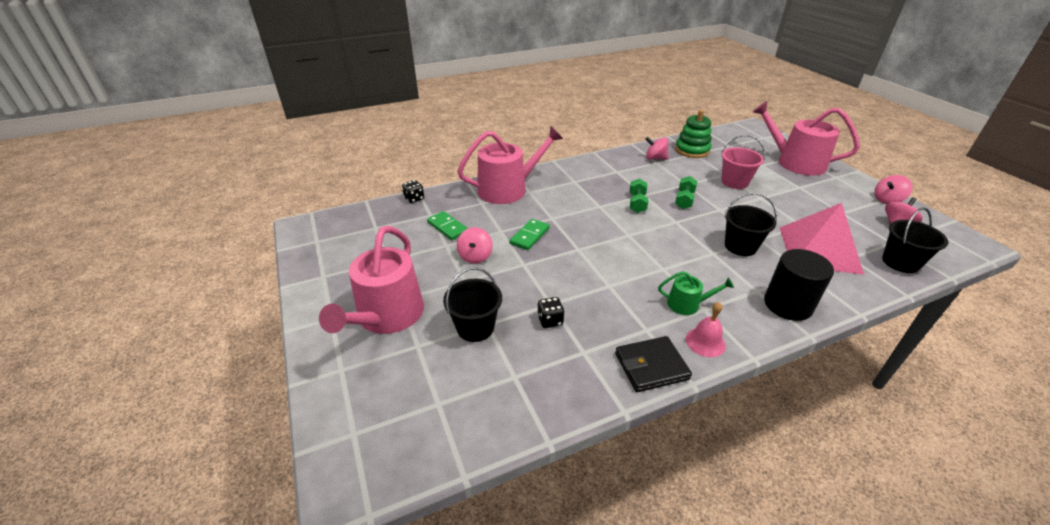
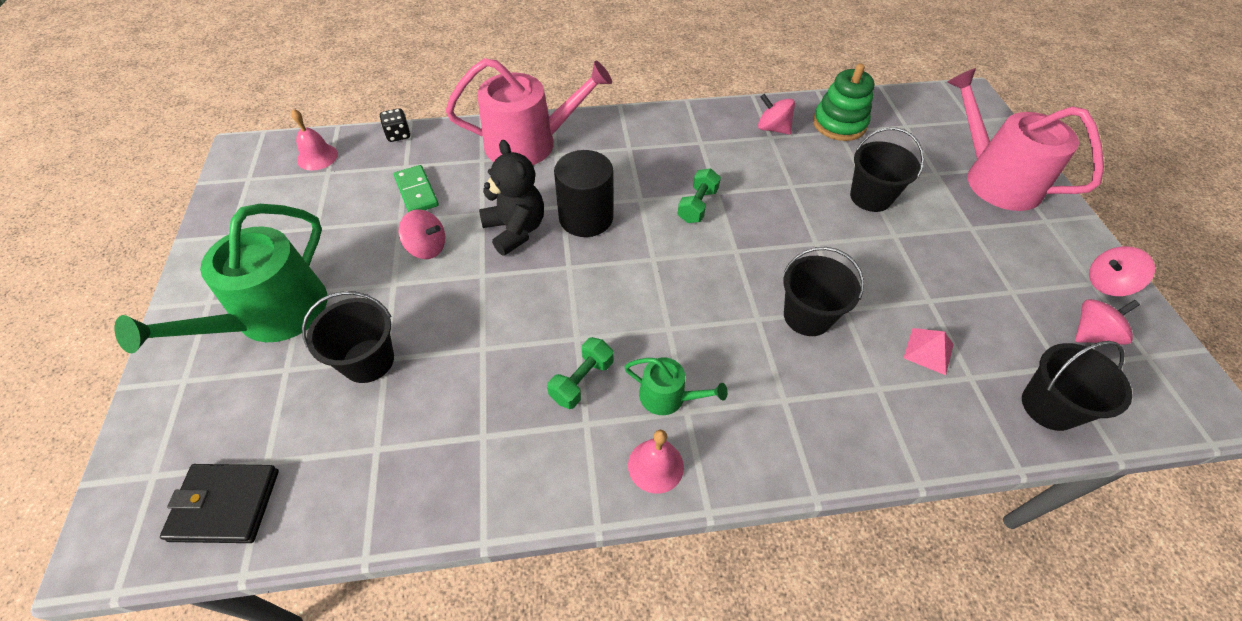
camera: 15 degrees right, 15 degrees up
pink watering can [319,226,424,334] -> green watering can [115,204,327,353]
pink spinning top [457,227,493,264] -> pink spinning top turned 90 degrees counterclockwise [399,209,445,259]
green domino [509,219,550,250] -> black teddy bear [479,140,544,256]
black dice [537,297,565,328] -> none
black wallet [615,336,692,392] -> black wallet moved to [160,464,279,543]
green dumbbell [675,176,698,209] -> green dumbbell moved to [547,337,613,409]
pink bucket [721,135,766,189] -> black bucket [850,127,924,212]
black cylinder [764,249,834,321] -> black cylinder moved to [554,150,613,237]
pink pyramid [780,203,864,275] -> pink pyramid [904,328,954,375], size x0.41
none -> pink bell [291,109,338,171]

